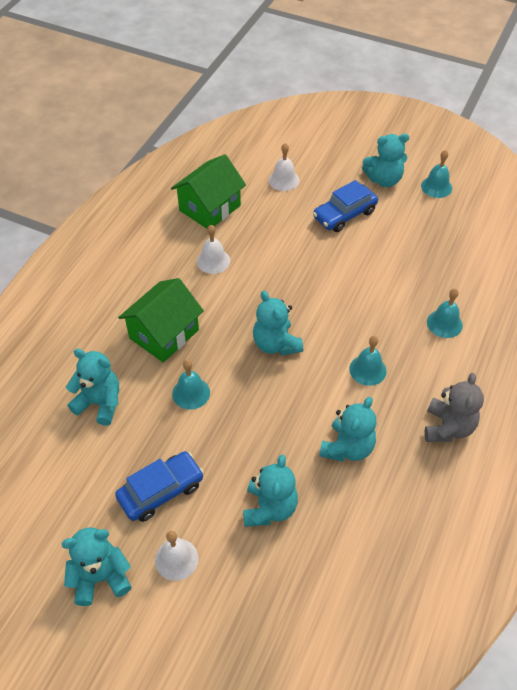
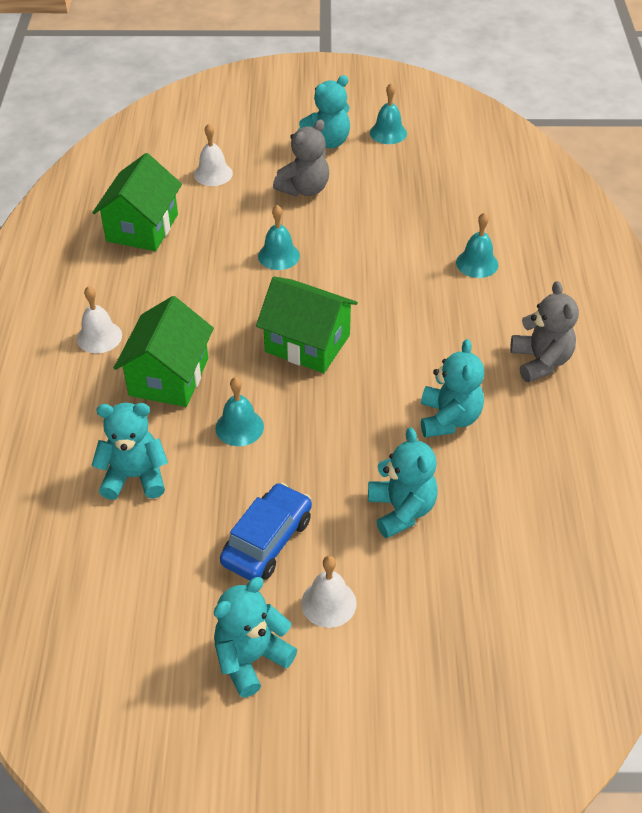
camera: 25 degrees left, 5 degrees down
white bell [197,225,230,274] -> white bell moved to [77,286,122,353]
turquoise teddy bear [253,291,303,356] -> green house [256,276,358,373]
blue car [313,180,378,232] -> grey teddy bear [273,119,329,196]
turquoise bell [349,336,387,386] -> turquoise bell moved to [258,205,300,270]

